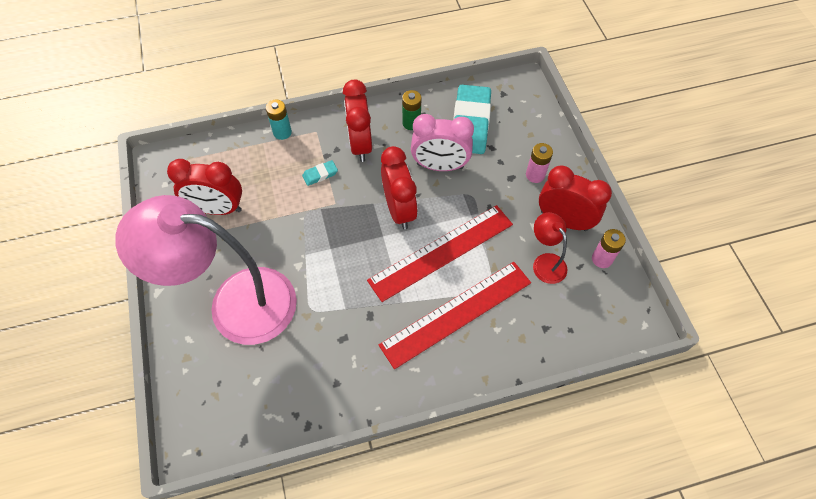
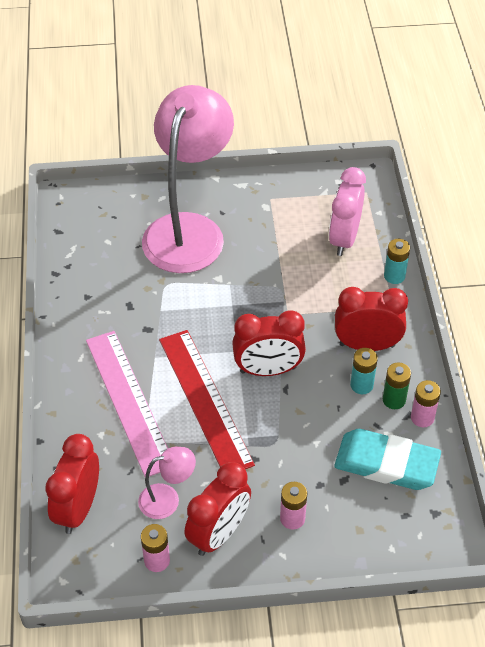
camera: 100 degrees right, 10 degrees down
red clock [167,159,242,215] -> red clock moved to [45,434,99,534]
turquoise eraser [302,160,338,186] -> none
red ruler [378,262,531,369] -> pink ruler [86,331,168,476]
pink clock [411,114,474,171] -> pink clock moved to [329,167,366,256]
red lamp [533,212,567,284] -> pink lamp [138,447,196,519]
none -> turquoise battery [350,348,378,394]
none -> pink battery [411,380,441,427]

